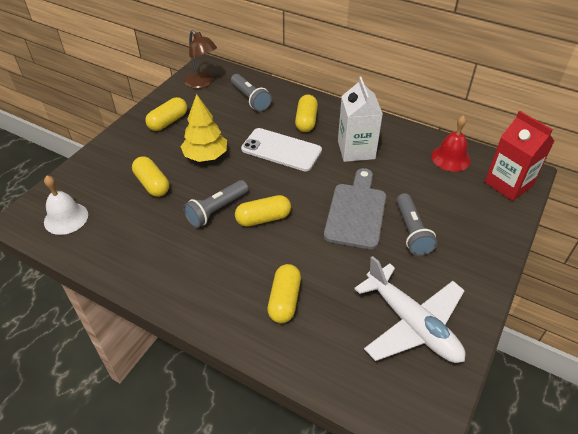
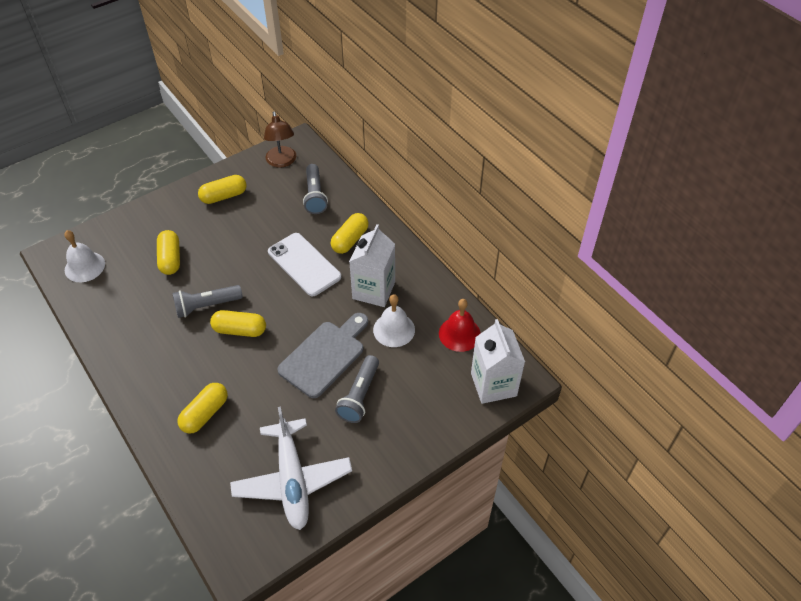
camera: 25 degrees right, 5 degrees up
yellow tree [180,94,227,162] -> none
red carton [485,111,554,201] -> white carton [471,319,525,404]
none -> white bell [373,294,415,347]

